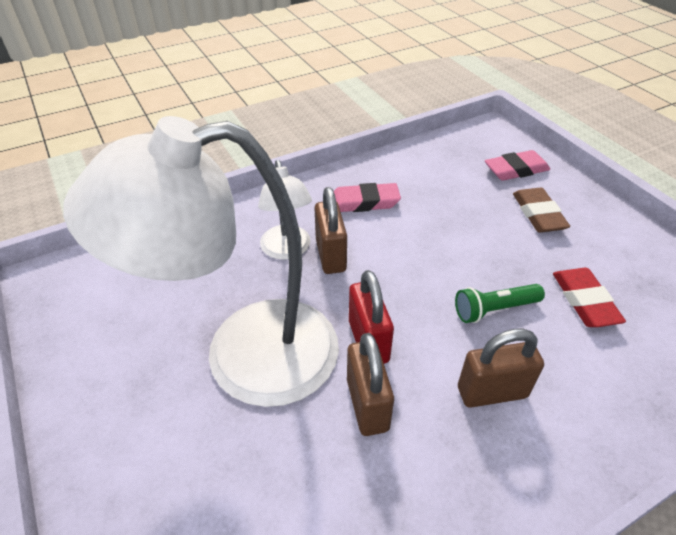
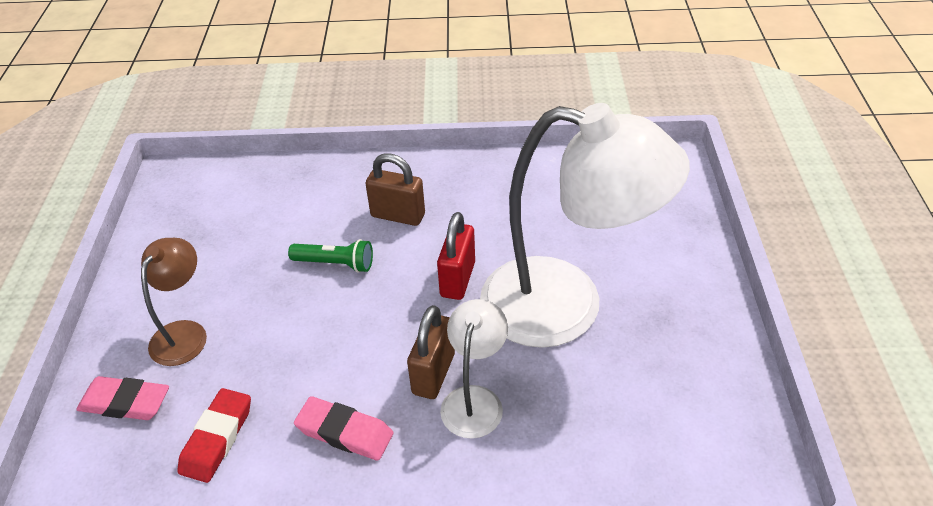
camera: 150 degrees left, 0 degrees up
brown padlock [347,333,394,436] -> none
brown eraser [513,187,570,233] -> brown lamp [141,238,207,366]
red eraser [553,268,626,327] -> red eraser moved to [177,388,251,483]

